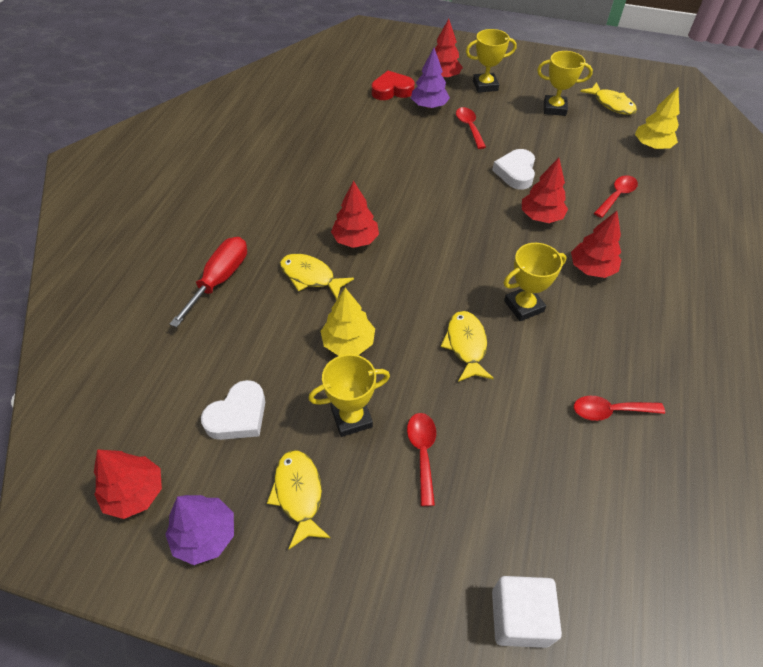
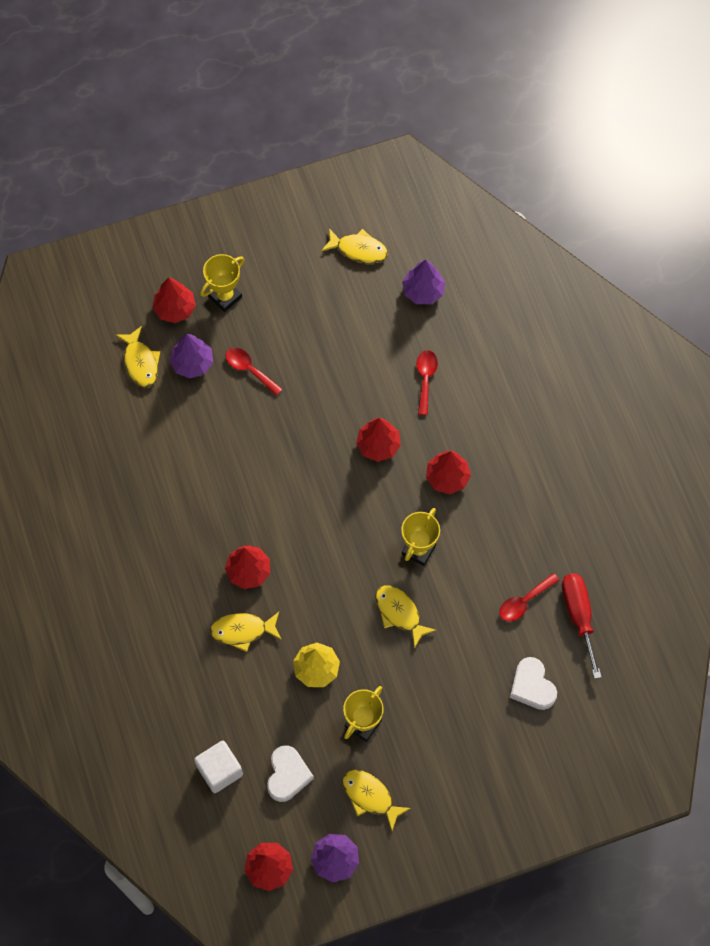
camera: 35 degrees left, 15 degrees up
red screwdriver [170,237,247,327] -> red screwdriver moved to [562,574,602,679]
red heart [372,71,415,100] -> yellow fish [116,326,160,387]
red spoon [407,413,436,506] -> none
white heart [492,149,535,190] -> white heart moved to [510,657,557,710]
white cube [492,576,562,648] -> white cube moved to [194,741,243,793]
yellow trophy [537,51,593,116] -> none
yellow tree [635,87,679,149] -> purple tree [402,260,445,304]

